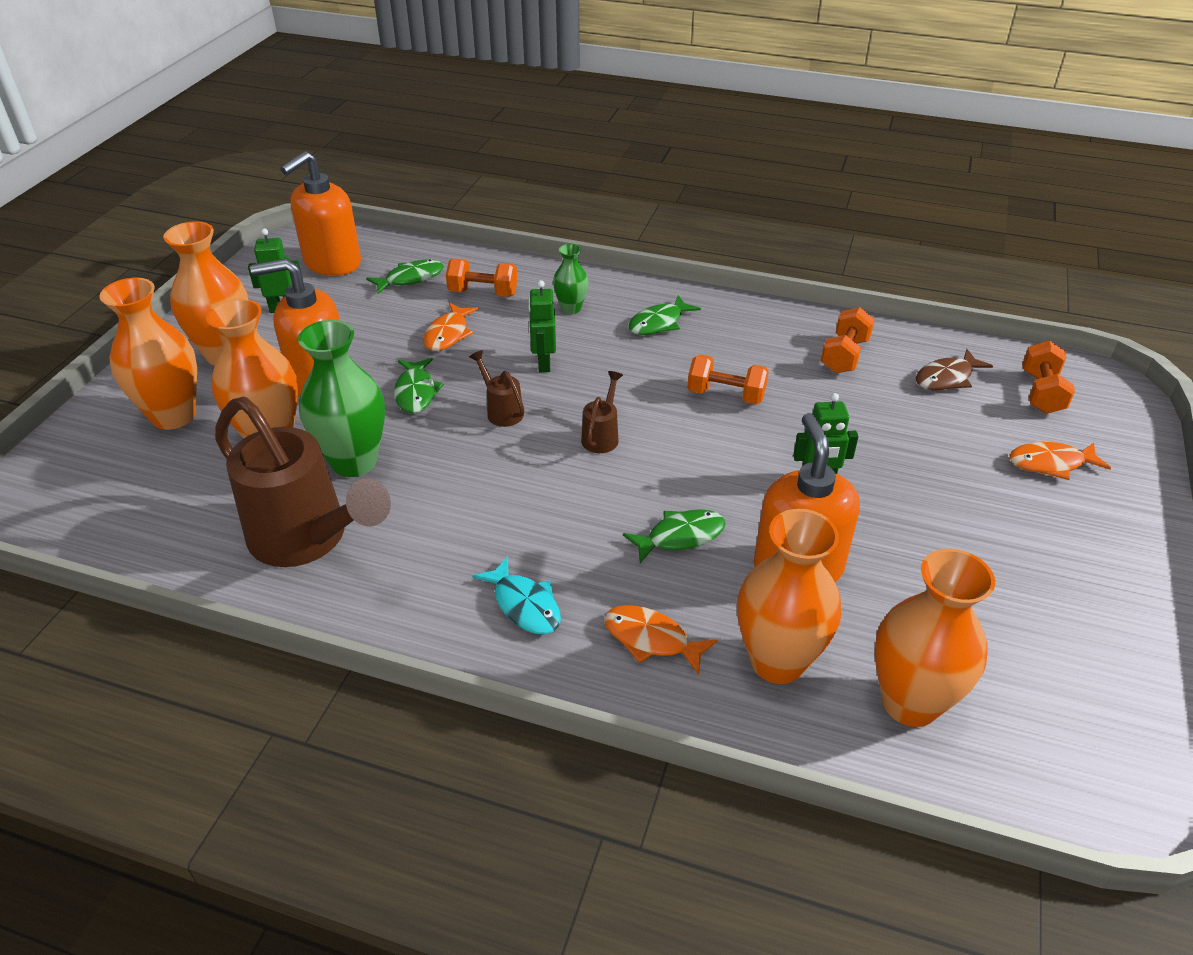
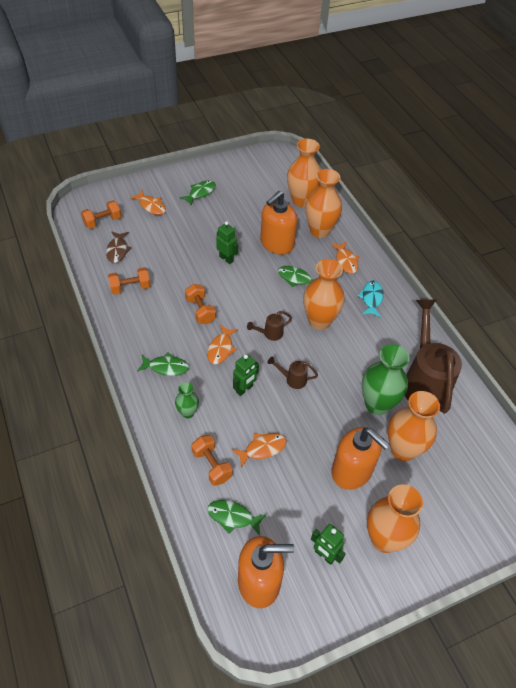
camera: 135 degrees left, 10 degrees up
orange vase [99,278,197,430] -> orange vase moved to [303,259,345,330]
green fish [394,358,444,413] -> green fish moved to [180,180,216,206]
brown watering can [469,350,525,427] -> brown watering can turned 90 degrees clockwise [267,356,318,389]
brown fish [916,349,993,390] -> brown fish turned 75 degrees clockwise [106,231,132,263]
none -> orange fish [207,325,238,364]

